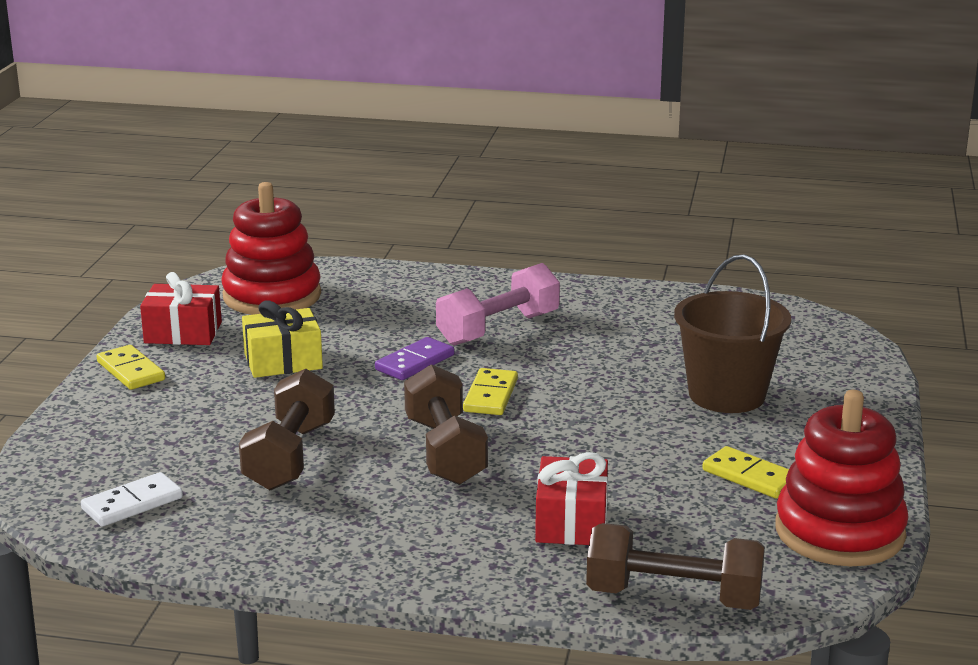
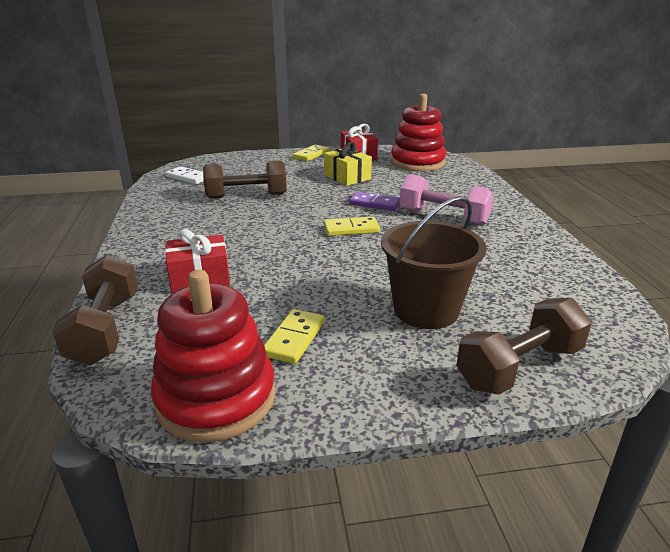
camera: 70 degrees right, 5 degrees up
brown dumbbell [404,364,488,485] -> brown dumbbell moved to [456,298,592,395]

